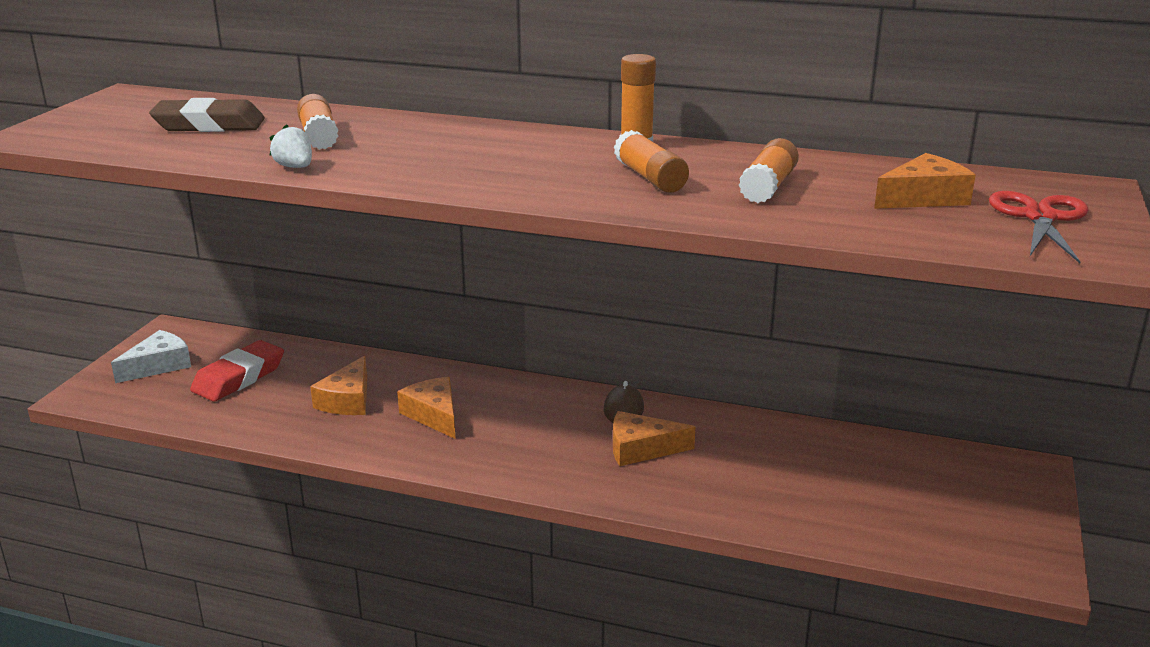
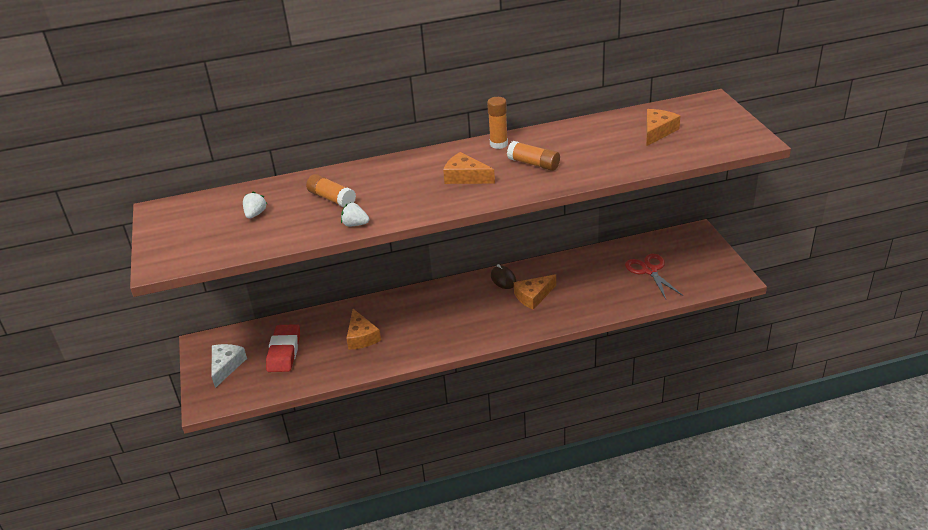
camera: 30 degrees left, 10 degrees up
brown eraser [149,98,265,132] -> white strawberry [243,191,267,219]
orange cheese [397,377,455,439] -> orange cheese moved to [443,152,495,184]
orange glue stick [739,138,799,203] -> none
red scissors [989,191,1088,263] -> red scissors moved to [625,254,683,299]

